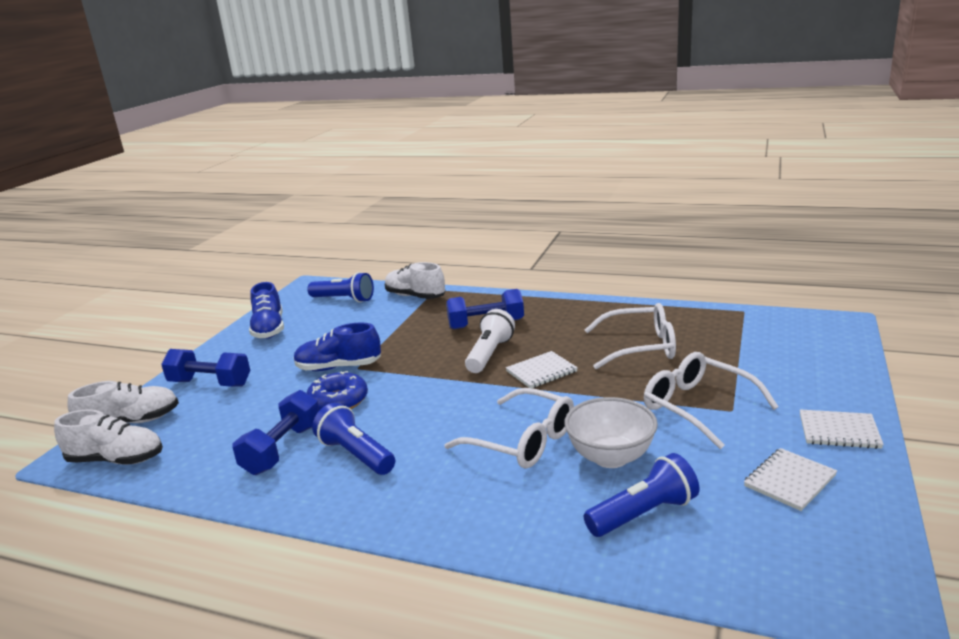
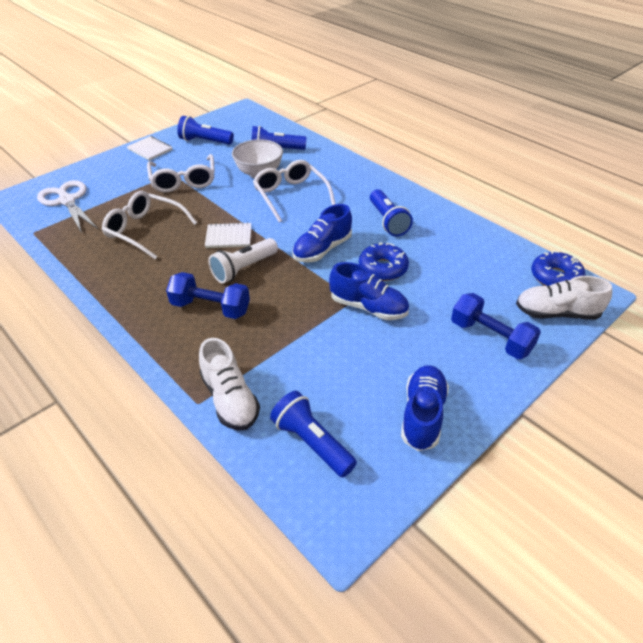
camera: 155 degrees left, 20 degrees up
white shoe [54,409,163,465] -> blue donut [531,251,585,286]
blue dumbbell [233,390,319,475] -> none
white notebook [744,448,837,511] -> blue flashlight [177,116,234,145]
none -> white scissors [37,180,98,233]
none -> blue shoe [292,204,352,262]

